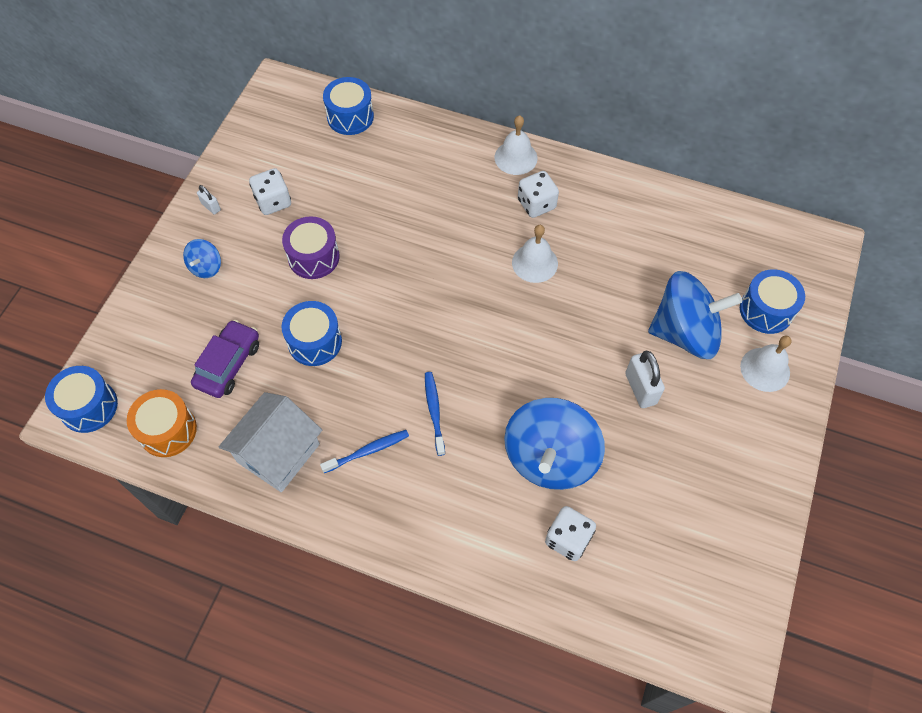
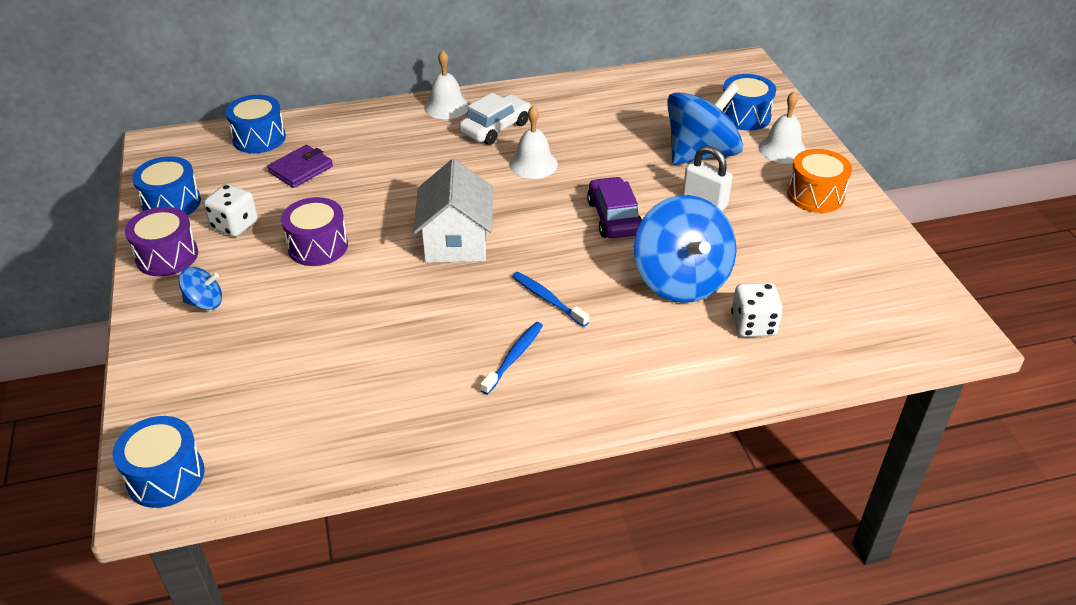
camera: 35 degrees left, 20 degrees down
orange drum [127,389,197,457] -> orange drum moved to [787,149,852,213]
blue spinning top [183,239,221,278] -> blue spinning top turned 75 degrees counterclockwise [179,267,222,310]
purple car [191,320,259,398] -> purple car moved to [587,177,642,238]
white padlock [197,185,221,215] -> purple drum [125,207,198,276]
white house [219,392,322,492] -> white house moved to [413,159,493,263]
blue drum [281,301,342,366] -> blue drum moved to [132,156,201,216]
white dice [518,171,559,218] -> white car [459,92,531,145]
none -> purple wallet [267,145,333,188]

